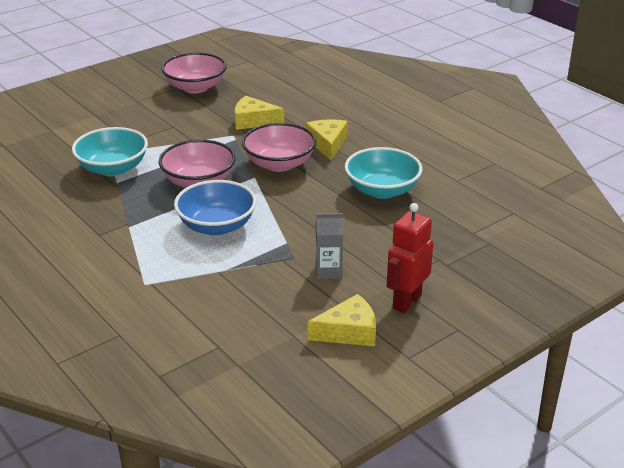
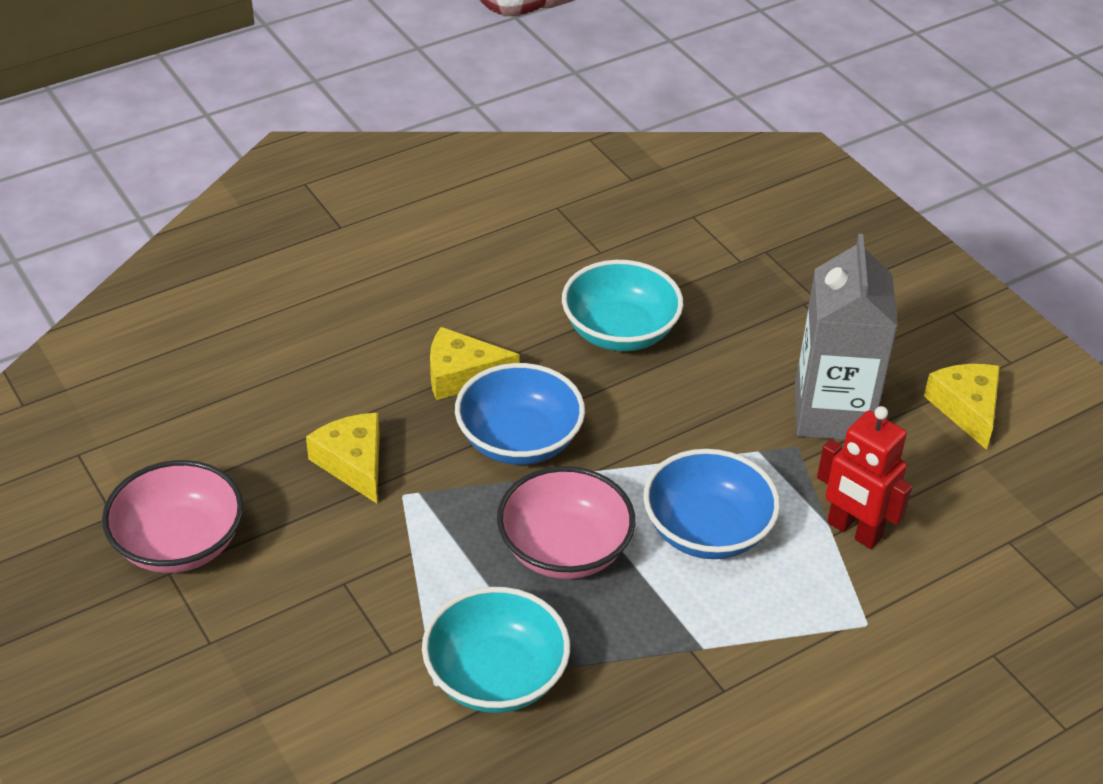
camera: 85 degrees left, 10 degrees up
yellow cheese [235,96,284,130] -> yellow cheese turned 135 degrees clockwise [306,413,380,503]
pink bowl [242,123,316,172] -> blue bowl [455,363,585,465]
grey carton [316,213,343,279] -> grey carton [795,234,898,440], size x2.00
red robot [387,203,434,313] -> red robot moved to [817,406,912,549]

